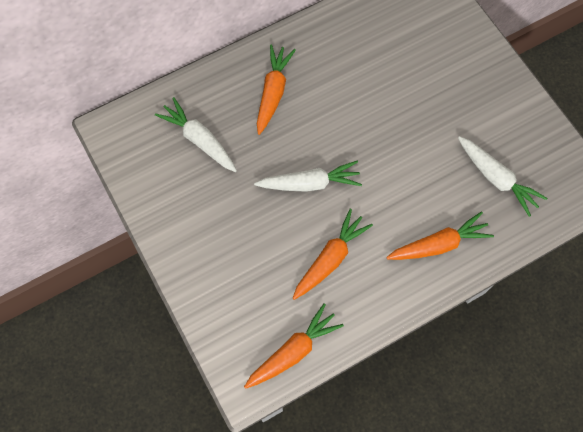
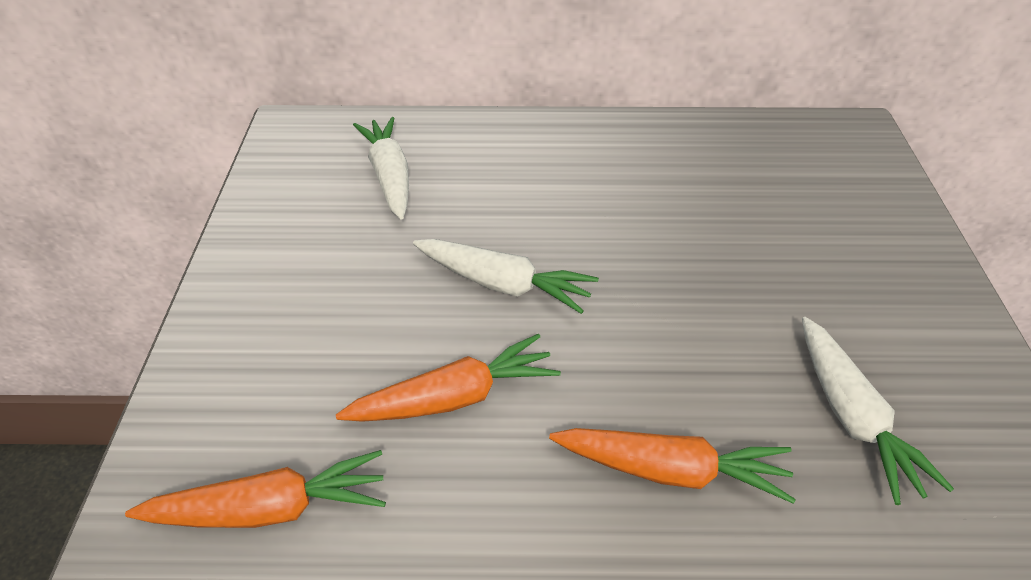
camera: 30 degrees right, 25 degrees down
orange carrot [257,44,296,135] -> none

